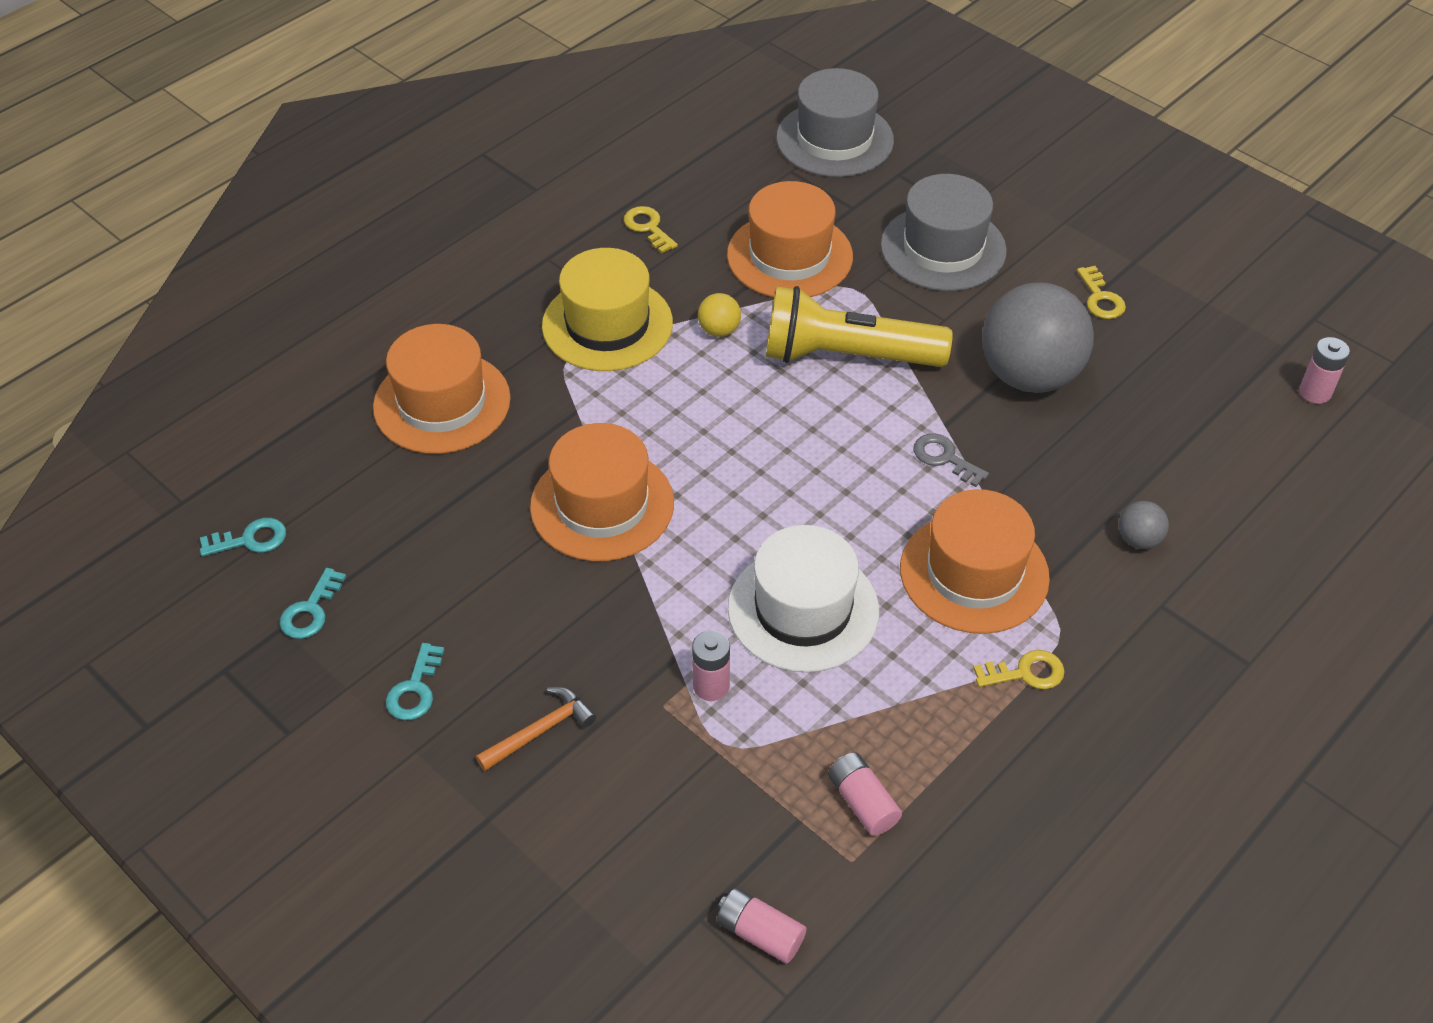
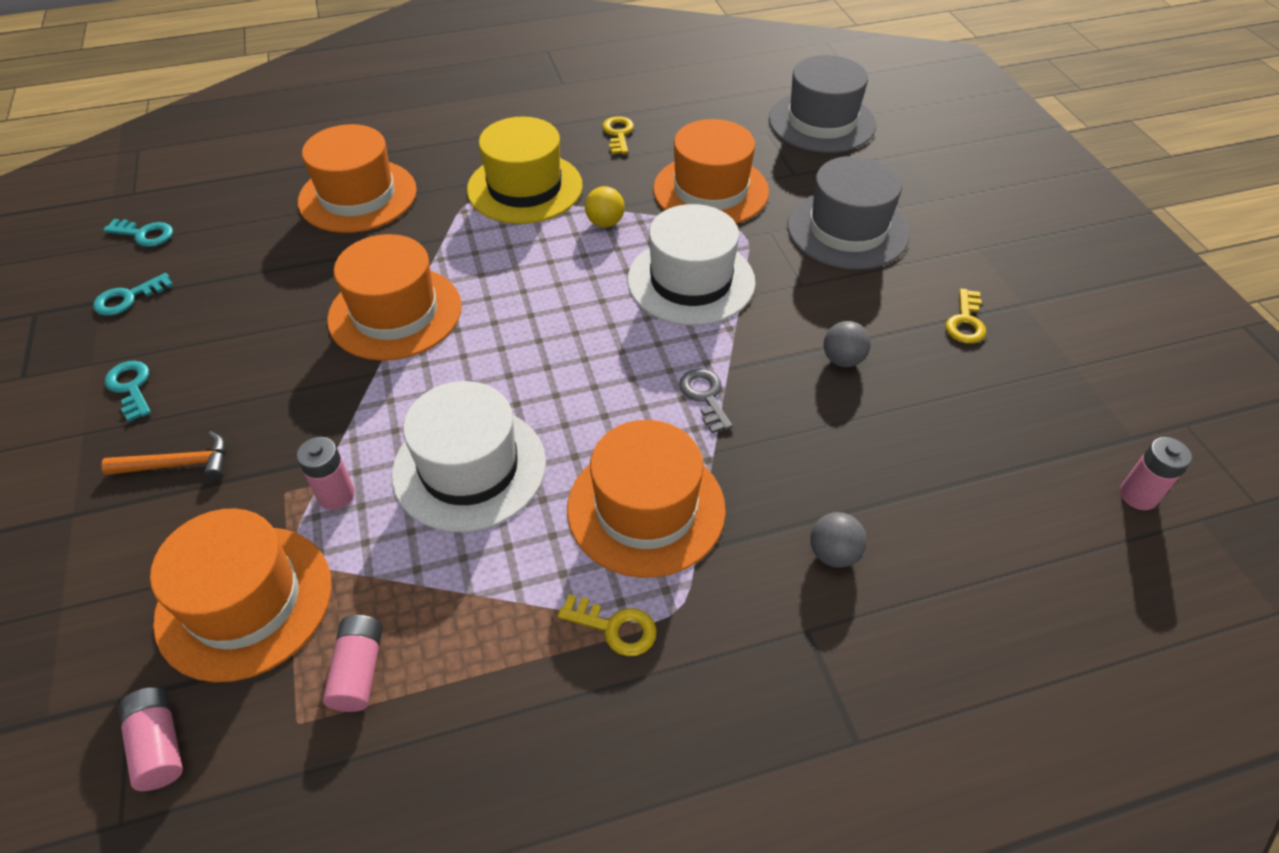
camera: 30 degrees right, 0 degrees up
turquoise key [386,643,445,720] -> turquoise key turned 105 degrees clockwise [105,361,151,422]
yellow flashlight [766,286,953,367] -> white hat [627,204,756,325]
grey ball [982,283,1094,393] -> grey ball [824,321,871,367], size x0.41
none -> orange hat [150,508,332,682]

